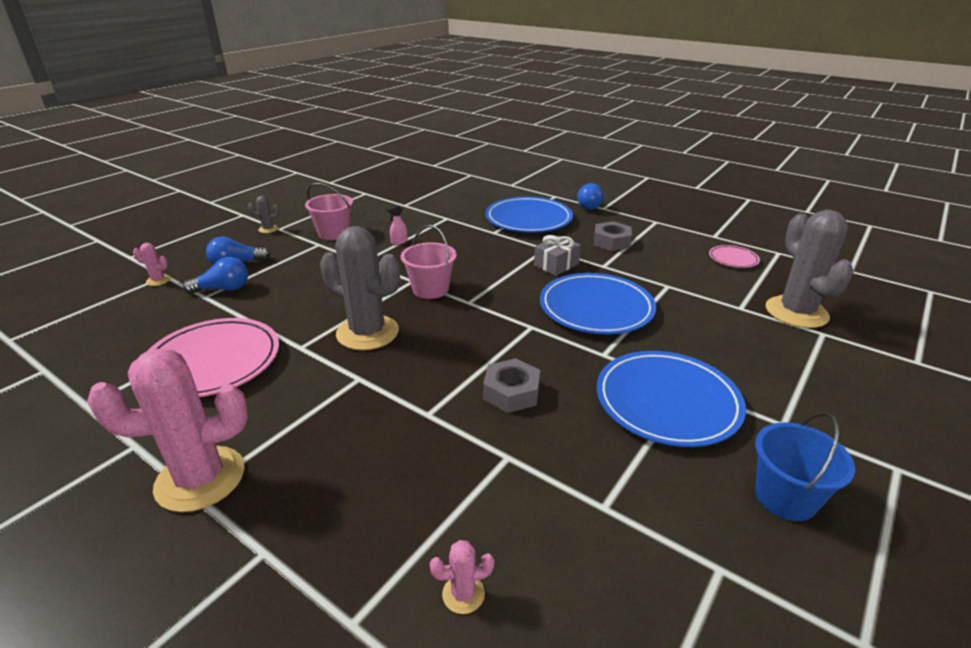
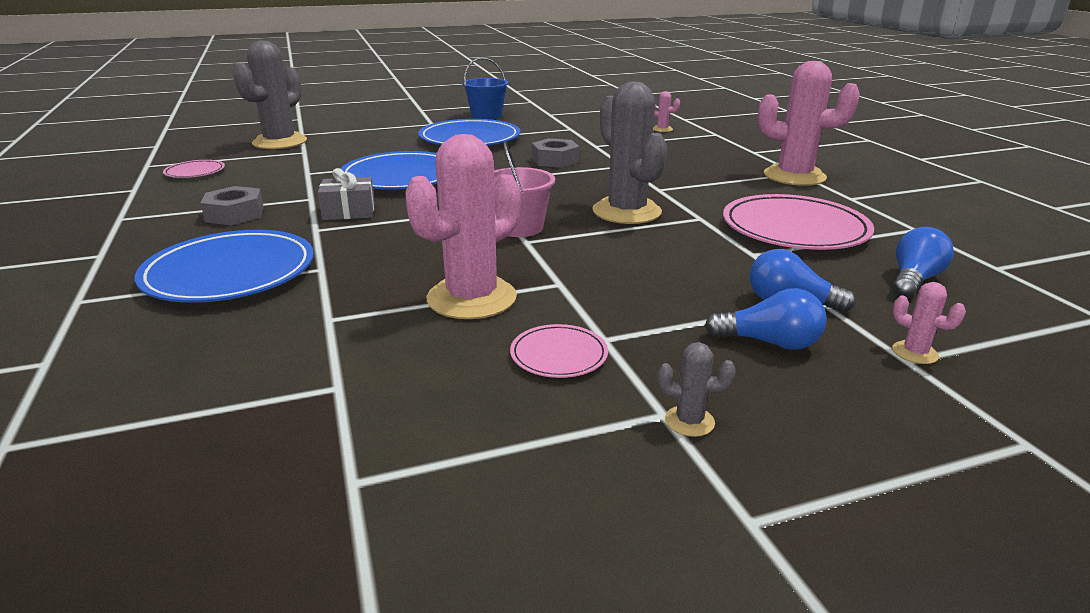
camera: 145 degrees left, 5 degrees down
pink bucket [305,183,353,240] -> pink plate [510,324,608,378]
pink spray bottle [387,205,408,245] -> pink cactus [405,134,521,319]
blue light bulb [577,183,604,210] -> blue light bulb moved to [893,227,954,298]

